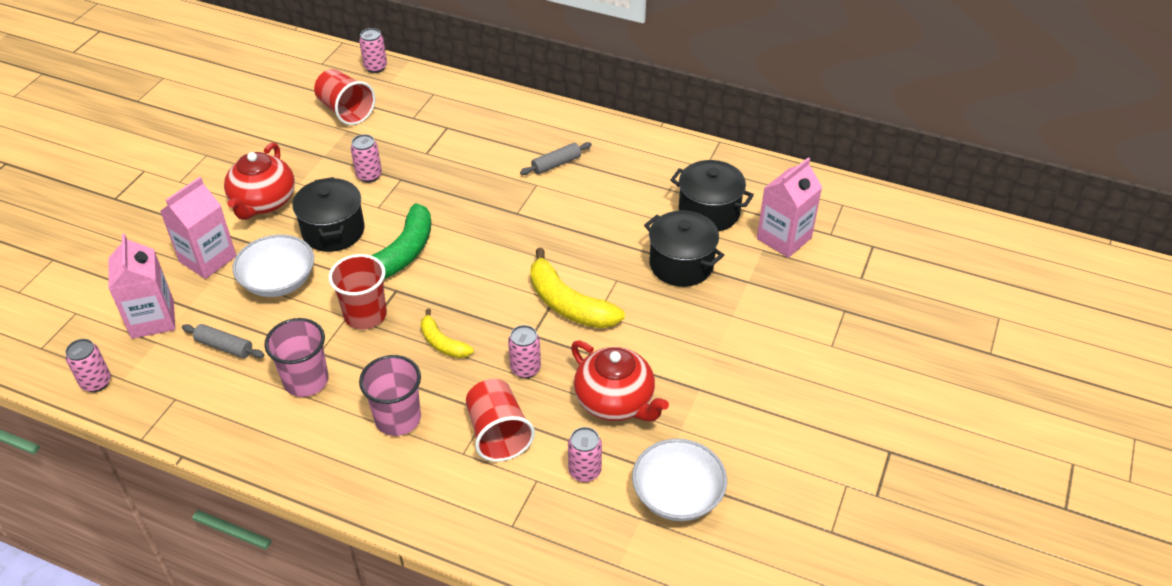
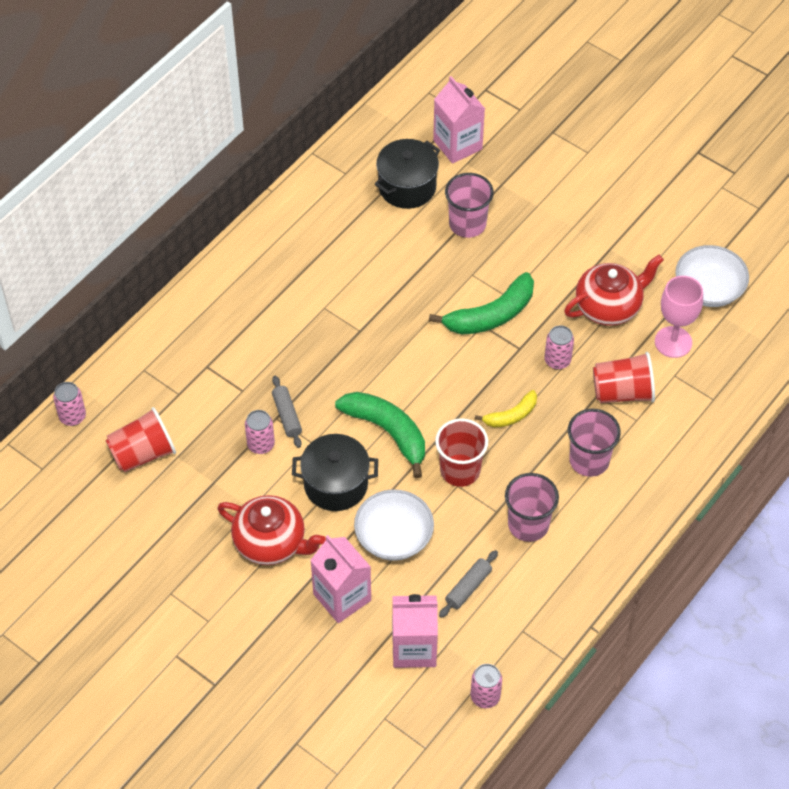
camera: 75 degrees left, 10 degrees up
grey rolling pin [520,142,592,175] -> grey rolling pin moved to [272,376,302,448]
yellow banana [530,248,625,328] -> green banana [429,272,534,335]
pink can [568,427,602,482] -> pink goblet [655,276,703,358]
black pot [644,210,724,287] -> pink cup [445,173,494,238]

